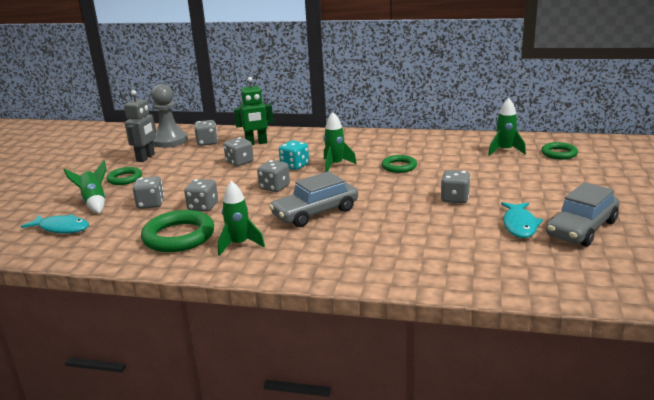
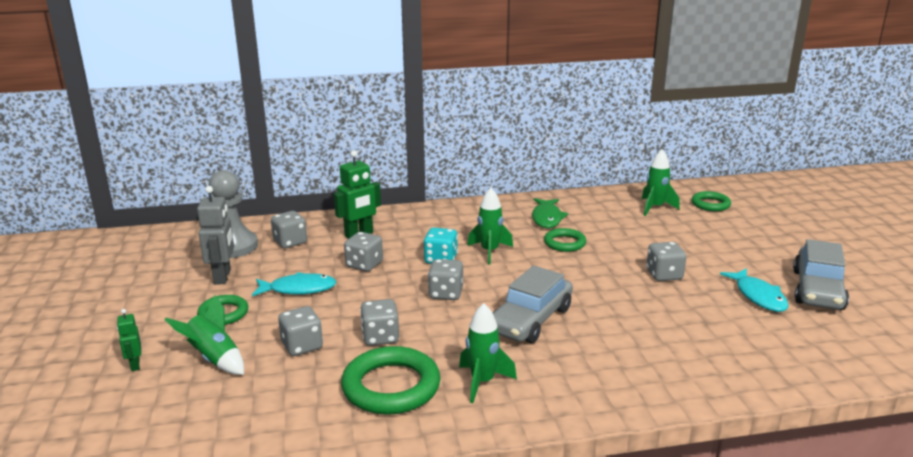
camera: 25 degrees left, 0 degrees up
turquoise fish [21,214,89,234] -> turquoise fish moved to [252,272,337,296]
none -> green robot [117,309,141,371]
none -> green fish [532,198,568,228]

